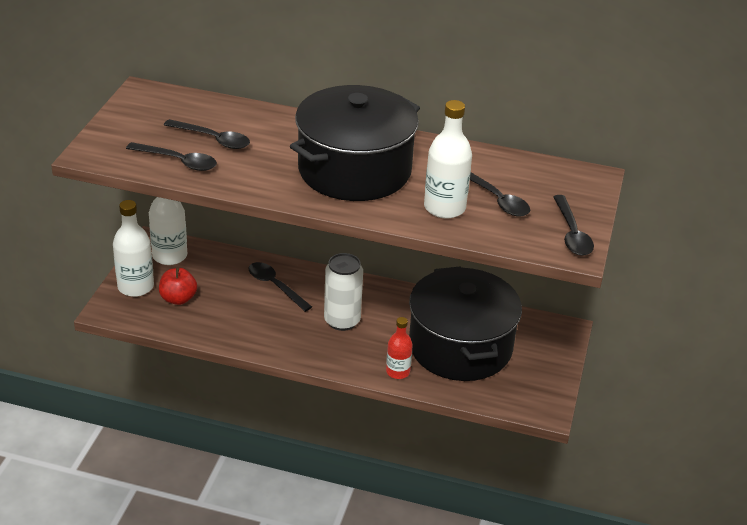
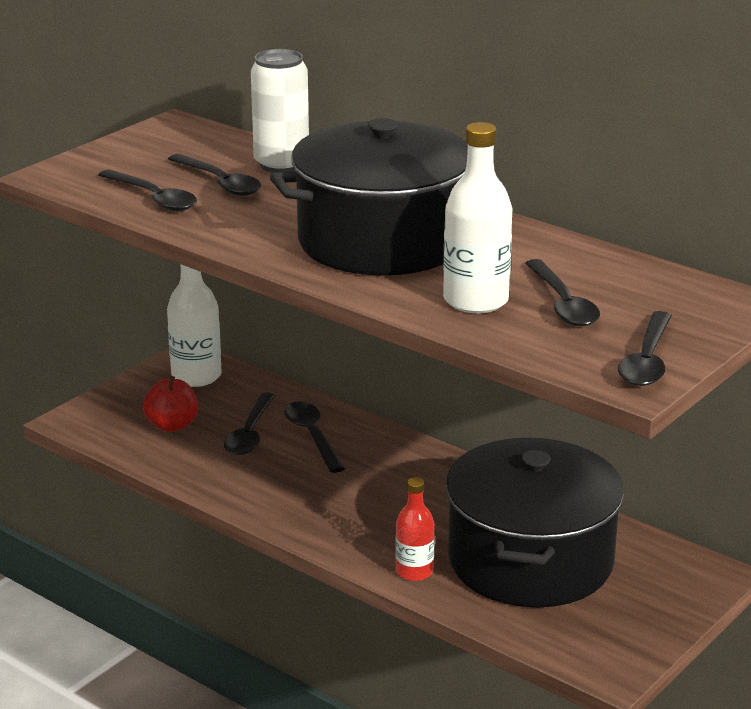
camera: 25 degrees right, 10 degrees down
white bottle [113,200,154,297] -> none
white can [324,253,363,331] -> white can moved to [251,49,309,173]
none -> black spoon [224,392,275,455]

